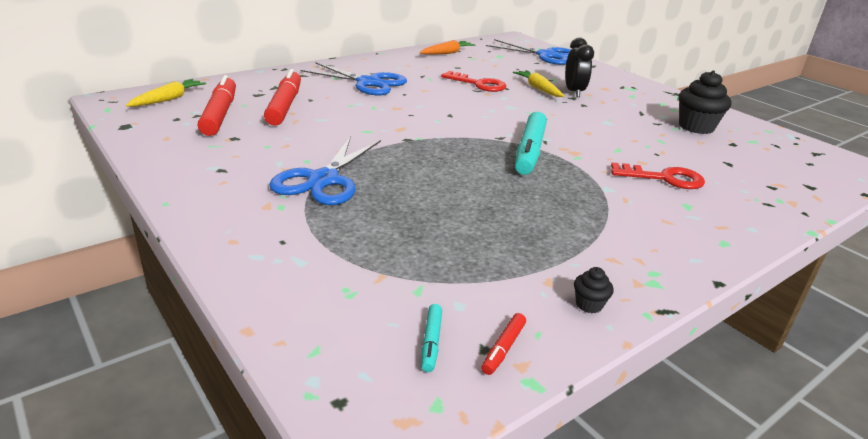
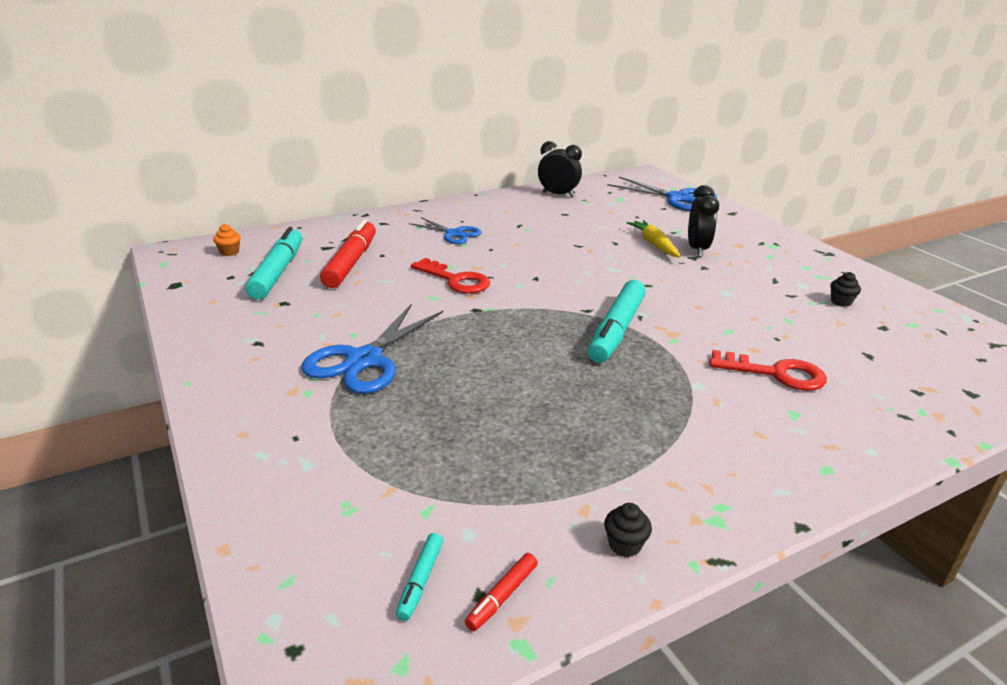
camera: 10 degrees right, 0 degrees up
yellow carrot [126,79,206,107] -> orange cupcake [213,224,241,256]
red marker [198,75,236,136] -> turquoise marker [245,227,302,300]
blue scissors [300,62,407,95] -> blue scissors [409,217,482,244], size x0.62
orange carrot [420,40,475,54] -> black clock [538,141,582,198]
red key [441,71,506,92] -> red key moved to [411,258,490,294]
black cupcake [678,70,732,134] -> black cupcake [830,272,861,307], size x0.46

